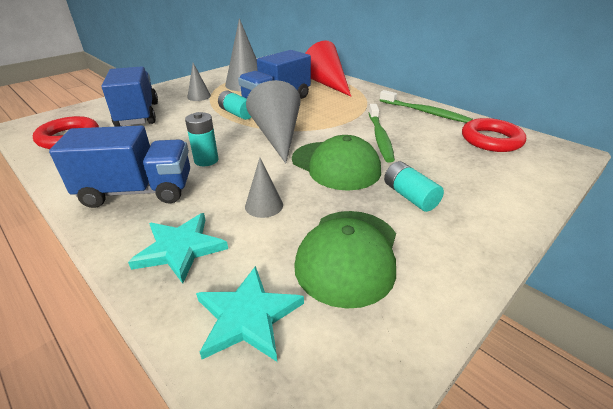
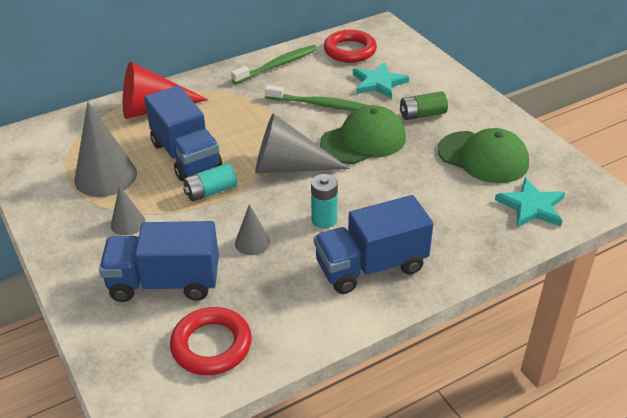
camera: 75 degrees left, 5 degrees up
blue truck [49,125,190,208] -> blue truck turned 120 degrees counterclockwise [314,195,433,294]
turquoise star [128,213,228,284] -> turquoise star moved to [353,62,409,99]
grey cone [245,158,283,218] -> grey cone moved to [235,204,270,255]
turquoise battery [384,161,444,212] -> green battery [400,91,448,120]

